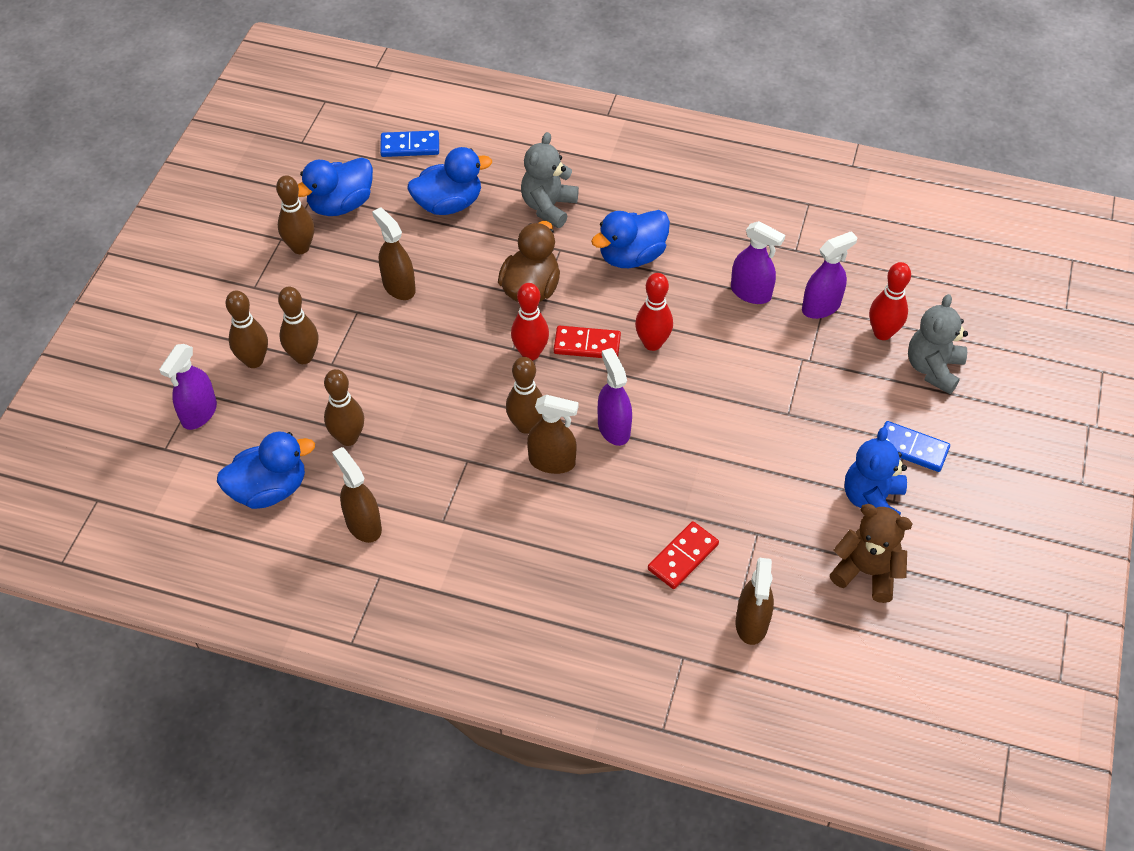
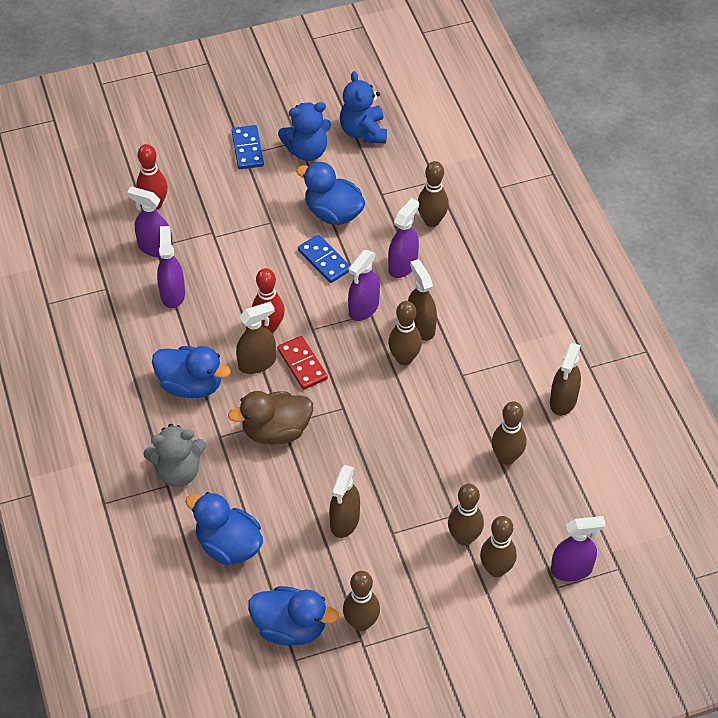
camera: 125 degrees left, 0 degrees up
blue duck [217,431,315,509] -> blue duck moved to [296,162,366,225]
blue domino [380,130,439,157] -> blue domino moved to [298,234,350,283]
red bowling pin [511,283,549,360] -> none
red domino [648,521,719,589] -> brown bowling pin [418,161,449,227]
brown spray bottle [736,558,774,645] -> brown spray bottle moved to [236,301,276,374]
brown teddy bear [830,504,912,603] -> blue teddy bear [340,71,387,144]
grey teddy bear [908,294,968,394] -> none
none -> purple spray bottle [388,198,419,278]

